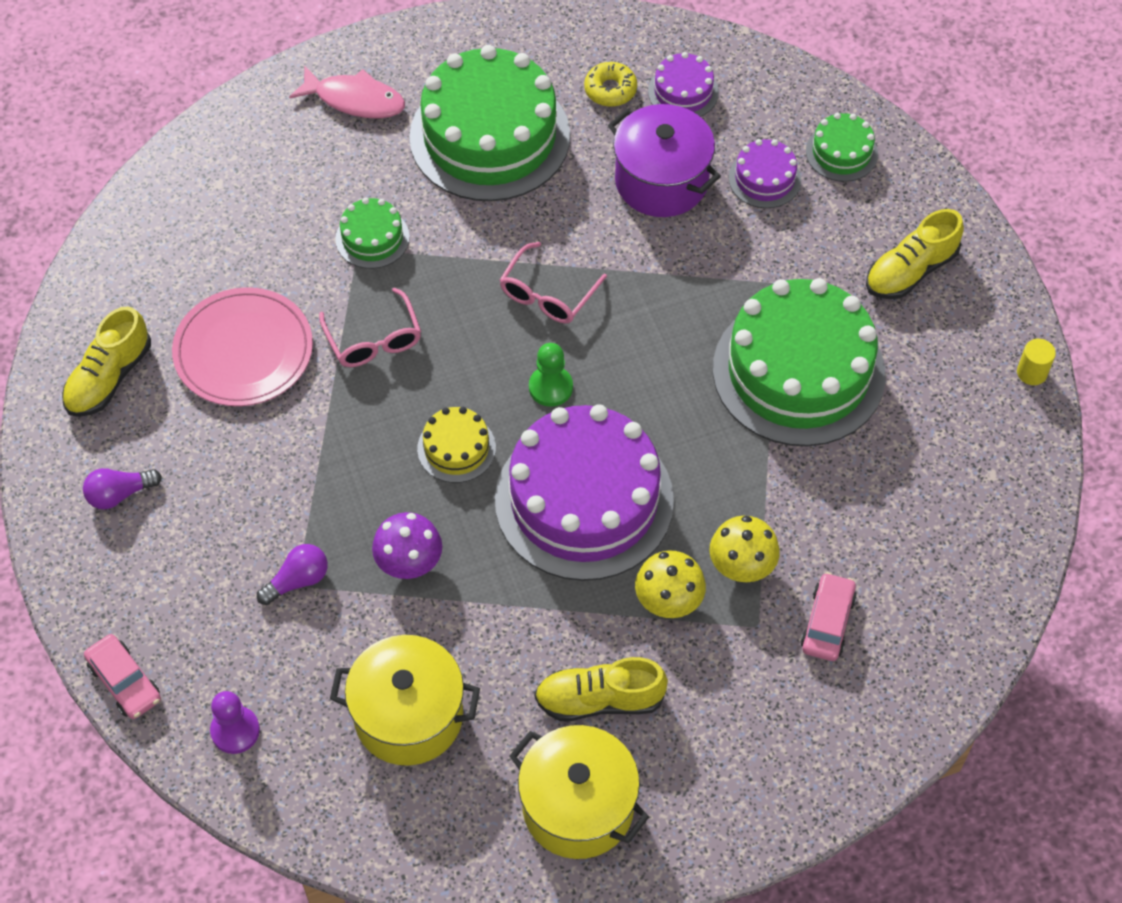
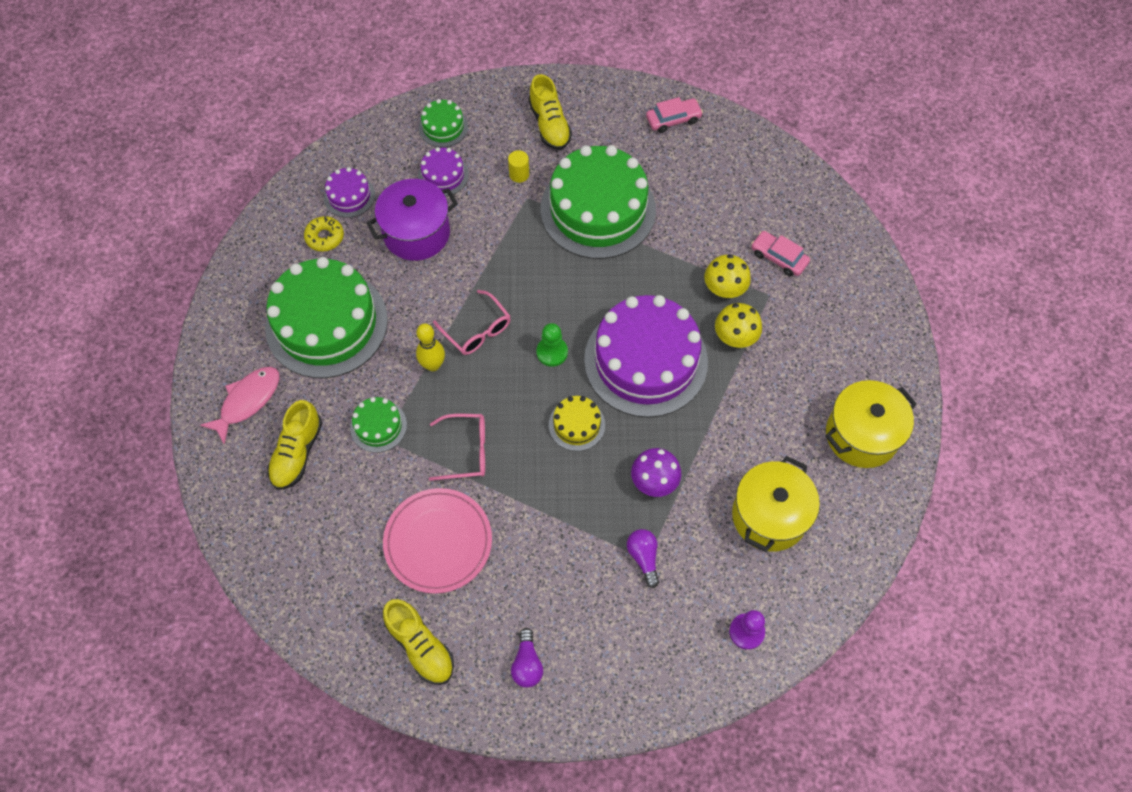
camera: 70 degrees left, 5 degrees up
pink car [84,634,161,719] -> pink car moved to [646,97,703,133]
yellow shoe [535,657,668,721] -> yellow shoe moved to [267,400,322,490]
yellow cylinder [1017,339,1056,385] -> yellow cylinder moved to [508,150,529,183]
none -> yellow bowling pin [416,324,445,371]

